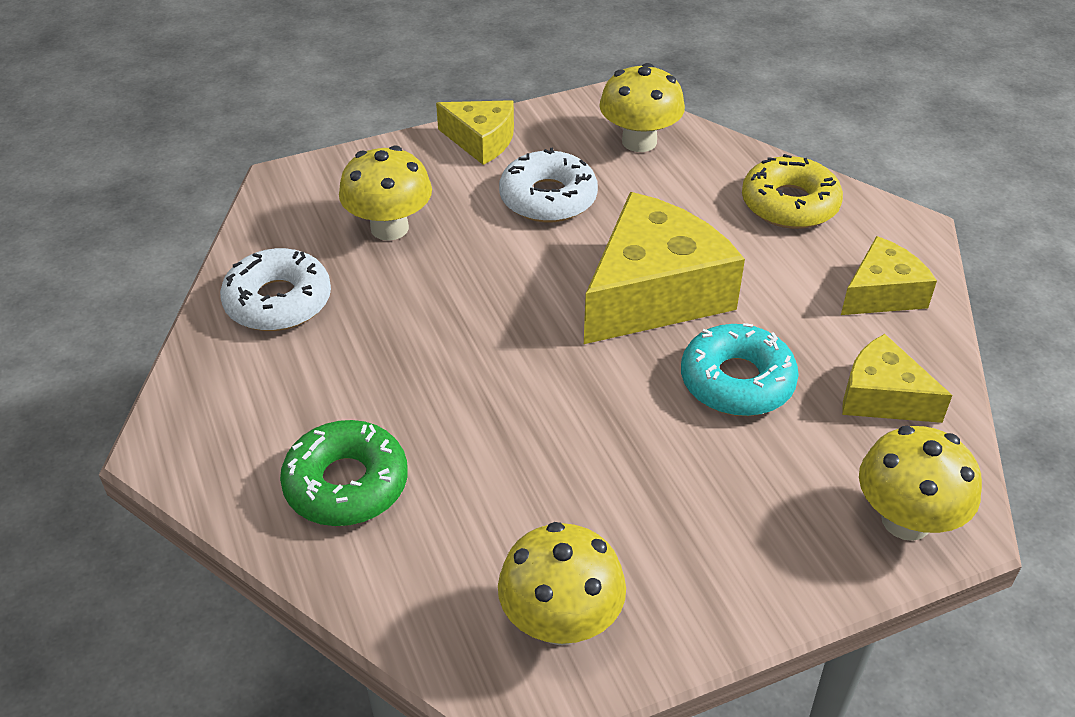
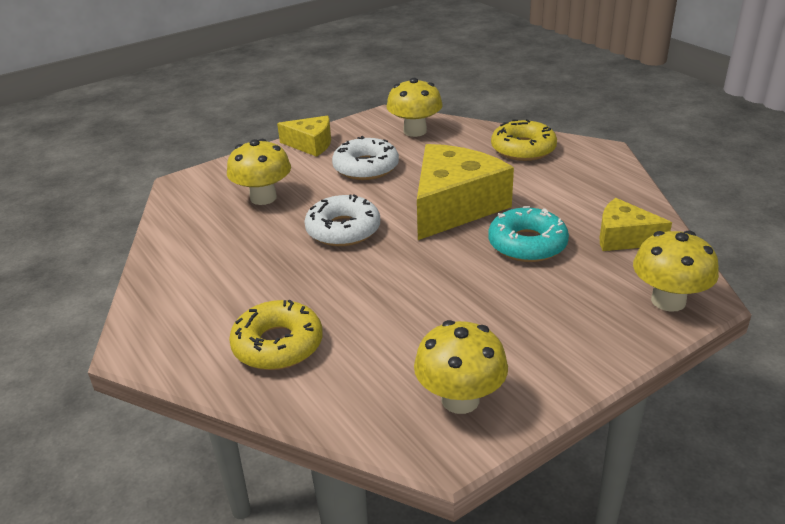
camera: 10 degrees left, 10 degrees down
white donut [220,248,331,331] -> white donut moved to [304,194,380,246]
green donut [280,420,408,526] -> yellow donut [229,299,323,370]
yellow cheese [841,236,937,315] -> none

